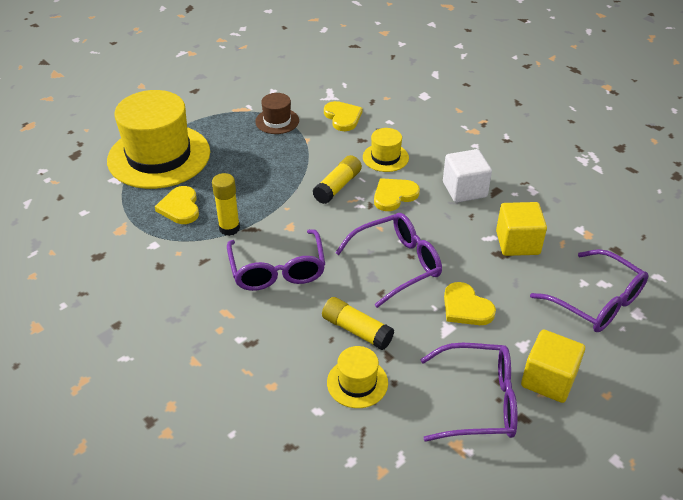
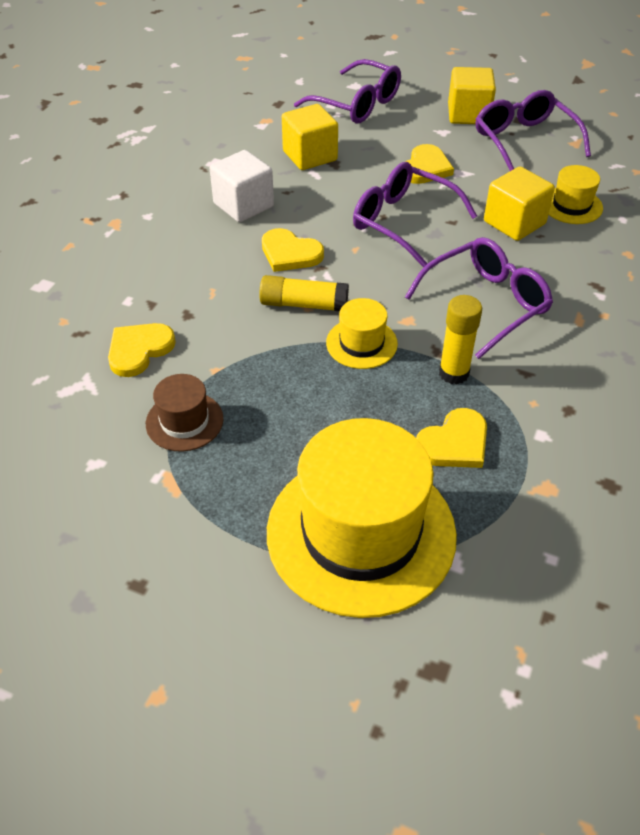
camera: 115 degrees left, 5 degrees up
yellow glue stick [322,297,394,350] -> yellow cube [484,167,555,241]
yellow hat [363,128,409,172] -> yellow hat moved to [326,298,398,369]
purple glasses [530,249,648,332] -> purple glasses turned 105 degrees clockwise [294,59,401,123]

